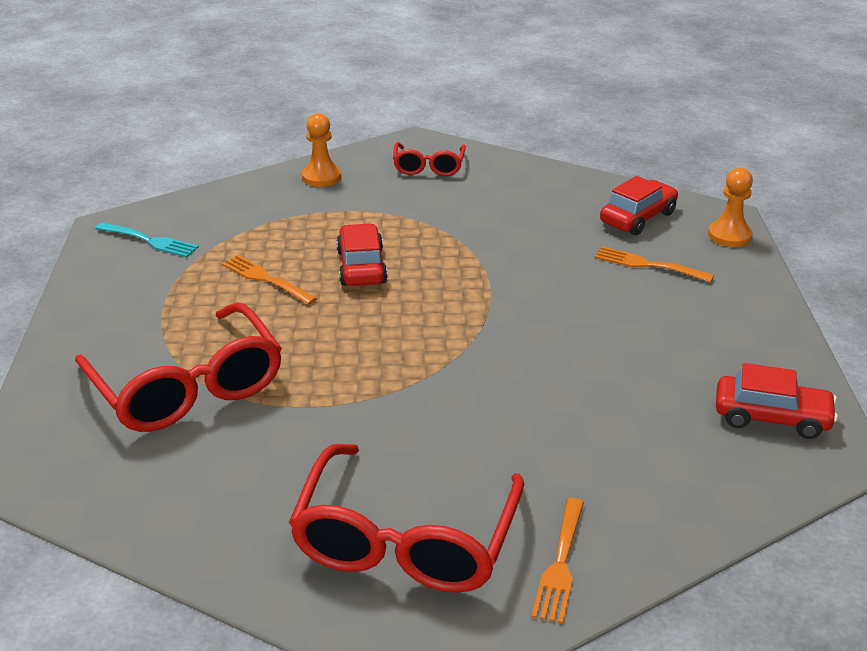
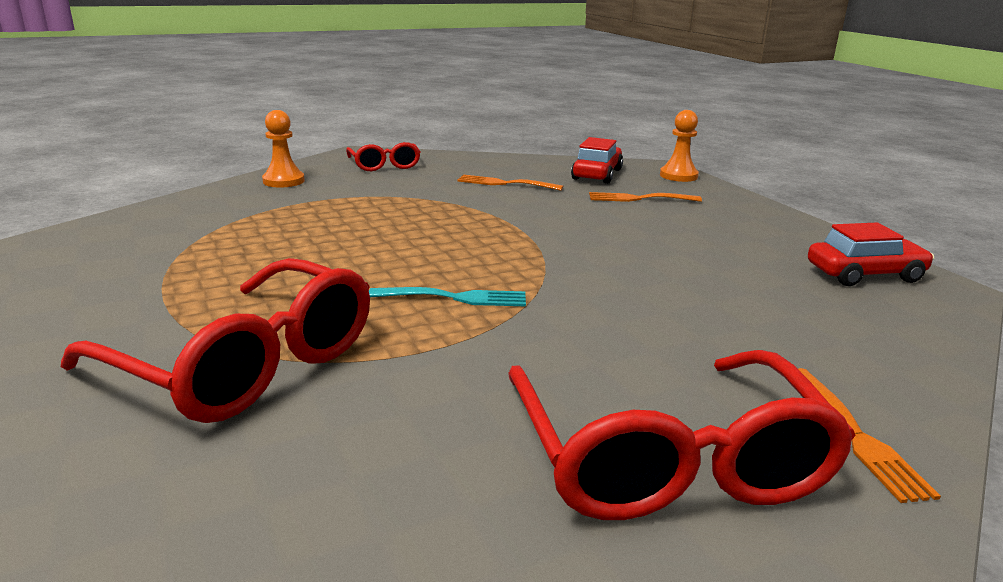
camera: 25 degrees left, 10 degrees down
turquoise fork [95,222,199,257] -> turquoise fork moved to [369,287,526,306]
orange fork [222,255,317,305] -> orange fork moved to [457,175,563,191]
red car [336,223,388,286] -> none

